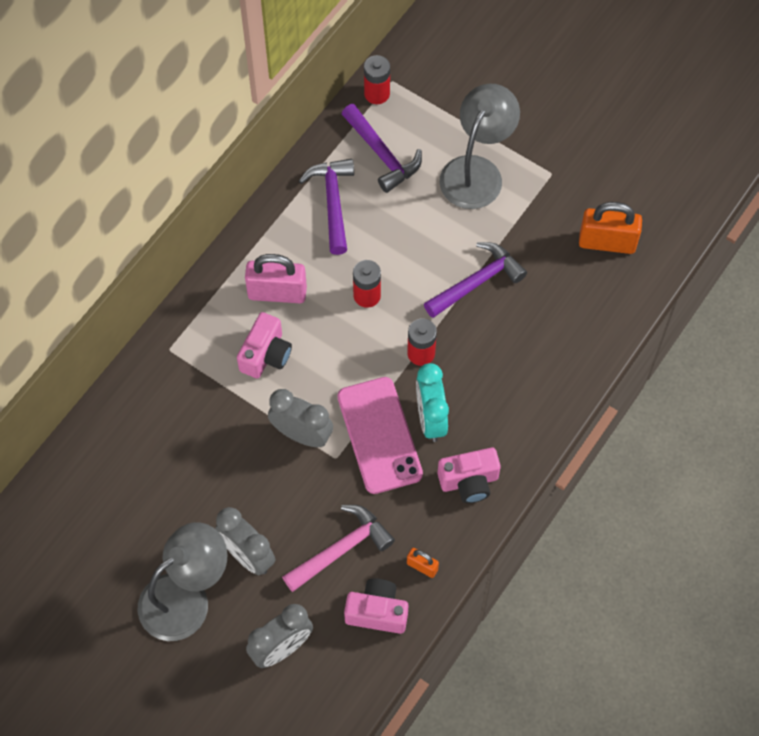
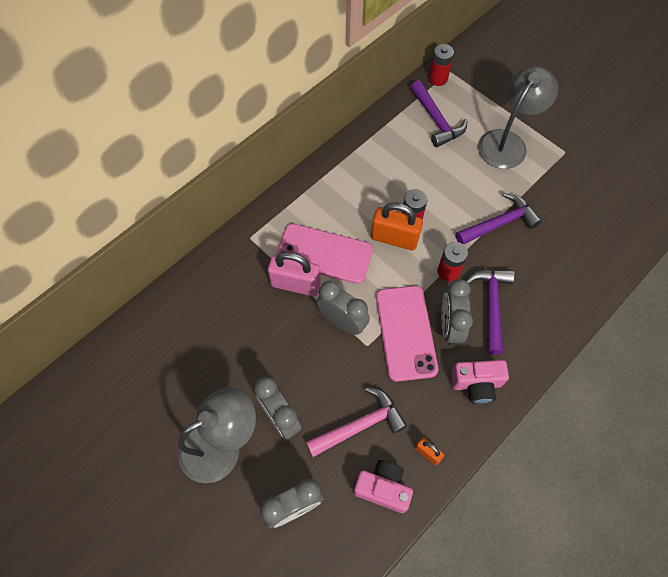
camera: 10 degrees right, 0 degrees up
pink camera [237,312,292,379] -> pink phone [276,224,373,284]
pink padlock [245,254,307,303] -> pink padlock moved to [268,252,321,296]
purple hammer [299,159,354,255] -> purple hammer moved to [466,269,515,355]
turquoise clock [416,363,449,442] -> grey clock [441,279,473,346]
orange padlock [579,202,642,254] -> orange padlock moved to [371,203,423,251]

